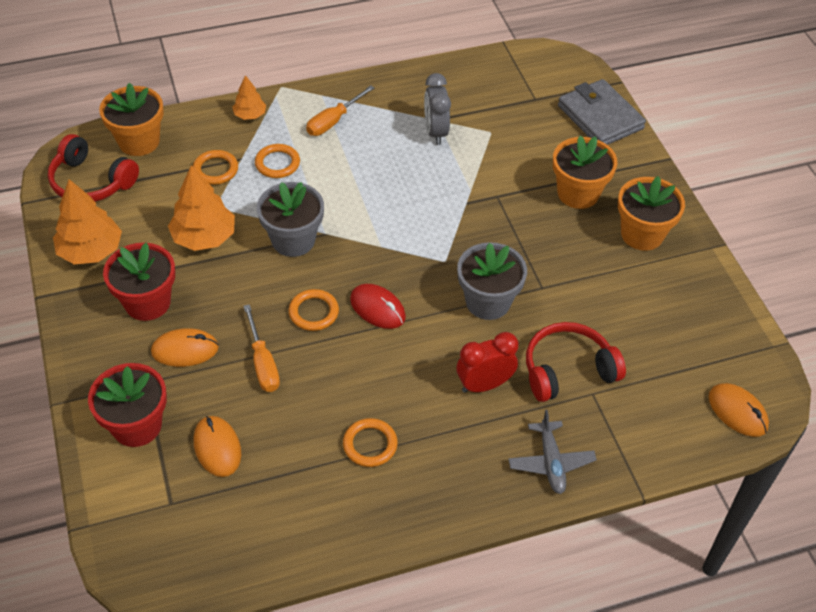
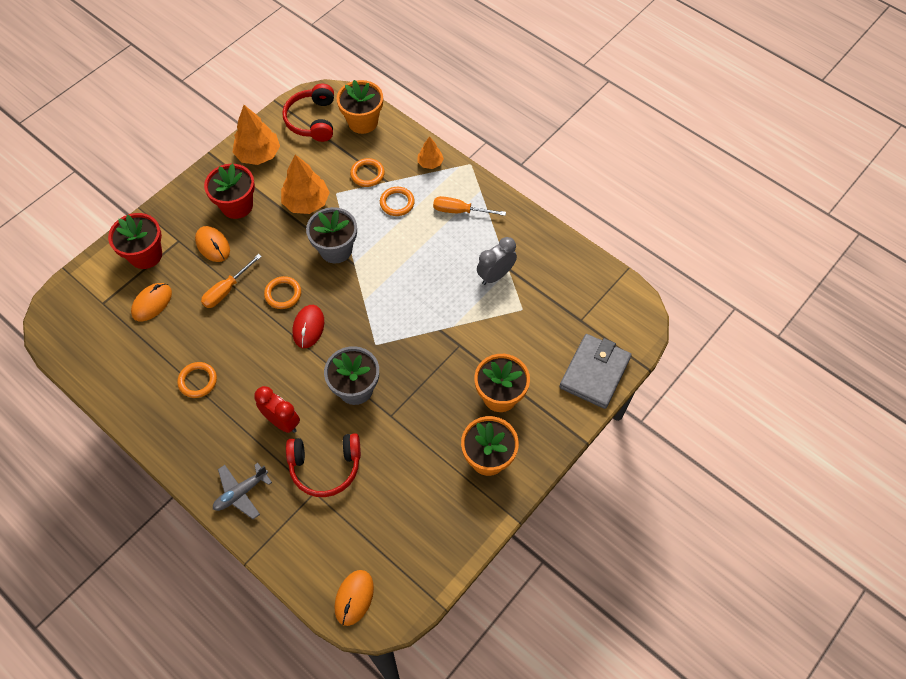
camera: 60 degrees right, 10 degrees up
red headphones [526,322,626,402] -> red headphones turned 135 degrees clockwise [286,433,361,497]

